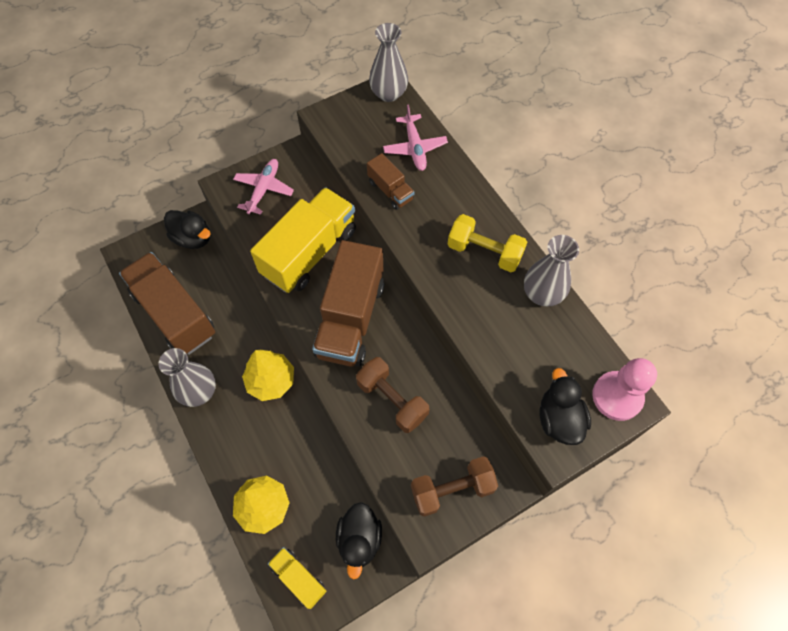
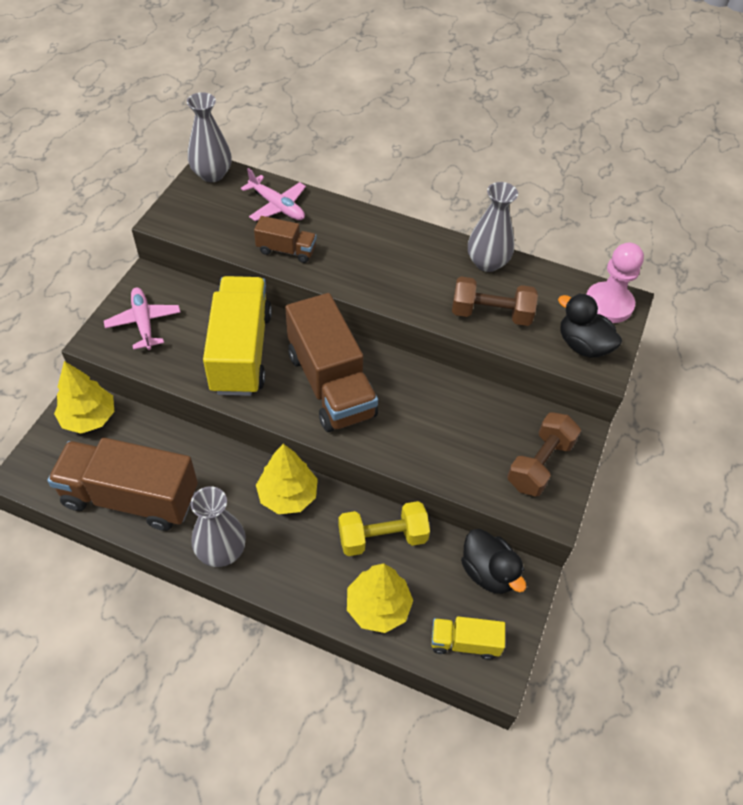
camera: 40 degrees left, 10 degrees down
black duck [164,210,211,249] -> yellow tree [54,361,114,433]
brown dumbbell [356,357,430,433] -> brown dumbbell moved to [452,276,538,326]
yellow dumbbell [448,214,527,272] -> yellow dumbbell moved to [339,501,430,556]

